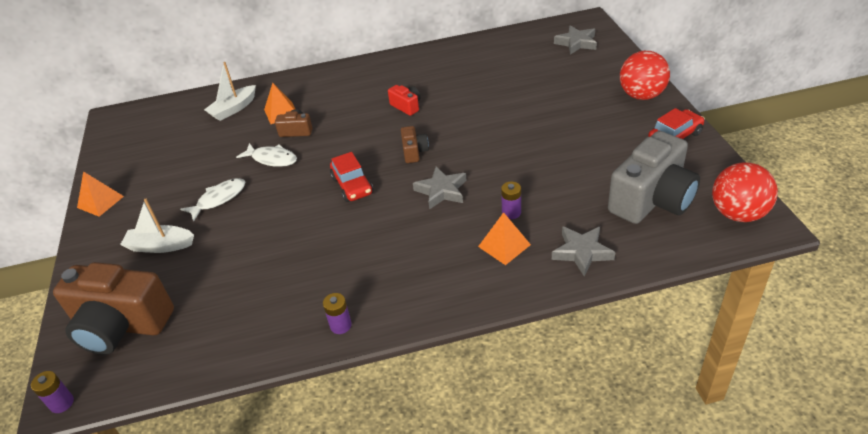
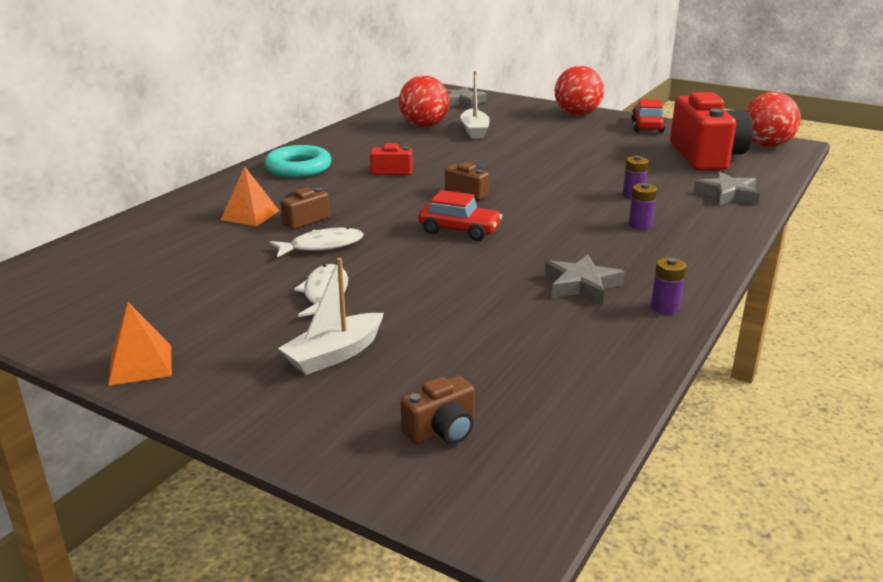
camera: 50 degrees left, 15 degrees down
purple battery [31,371,74,413] -> purple battery moved to [629,183,657,230]
brown camera [53,262,174,355] -> brown camera [400,376,475,444], size x0.45
white boat [204,62,256,121] -> white boat moved to [460,71,490,139]
grey star [413,167,467,210] -> grey star moved to [545,254,625,305]
orange pyramid [478,212,531,265] -> none
grey camera [608,131,700,224] -> red camera [670,92,753,170]
none -> turquoise ring [265,145,331,177]
none -> red ball [399,76,449,127]

